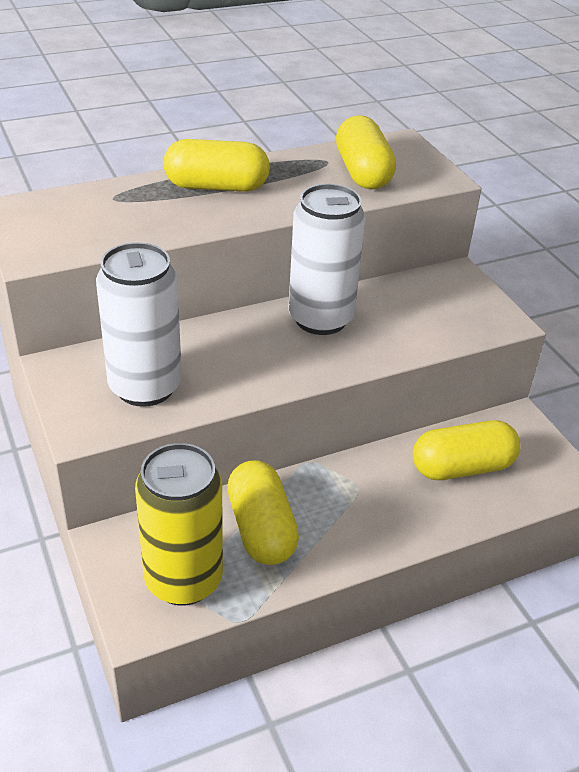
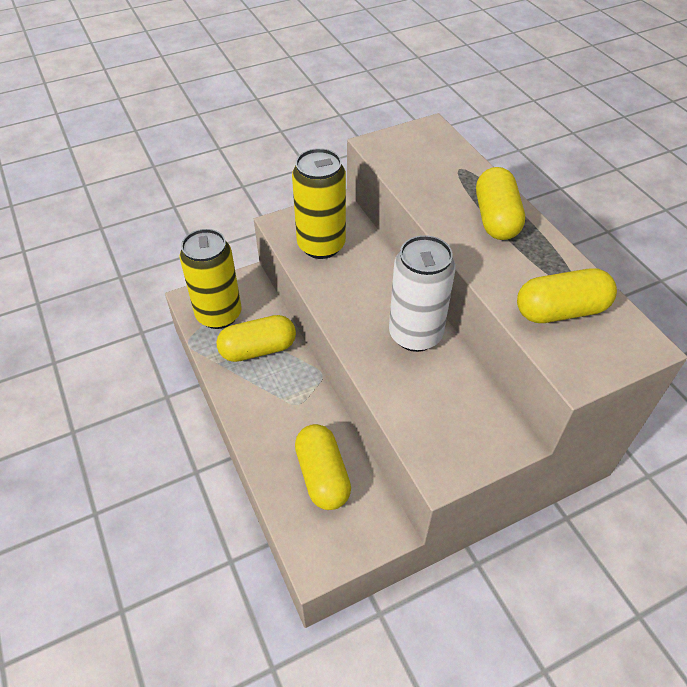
camera: 90 degrees right, 10 degrees up
white can [96,242,182,407] -> yellow can [292,148,346,259]

